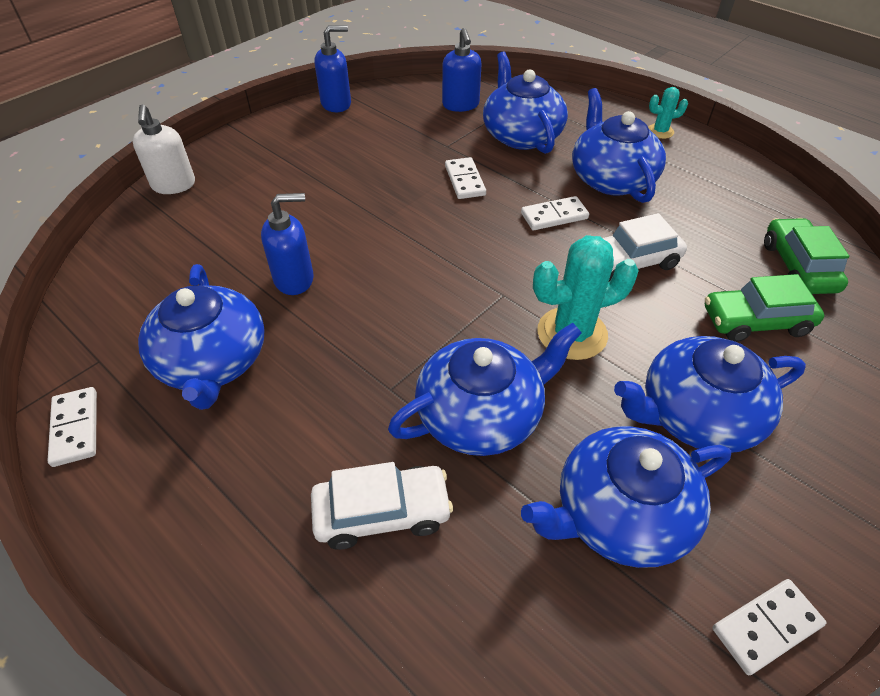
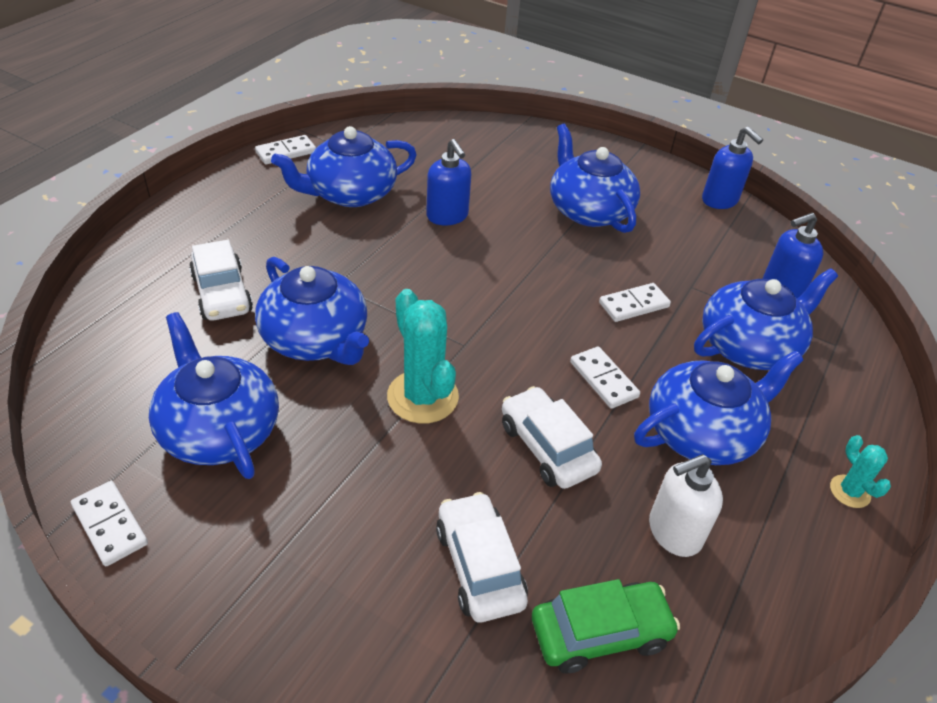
camera: 75 degrees right, 5 degrees down
white soap dispenser [133,104,195,194] -> white soap dispenser moved to [649,454,723,557]
blue teapot [614,336,806,453] -> blue teapot moved to [550,124,640,233]
green car [705,274,824,342] -> white car [436,492,528,622]

